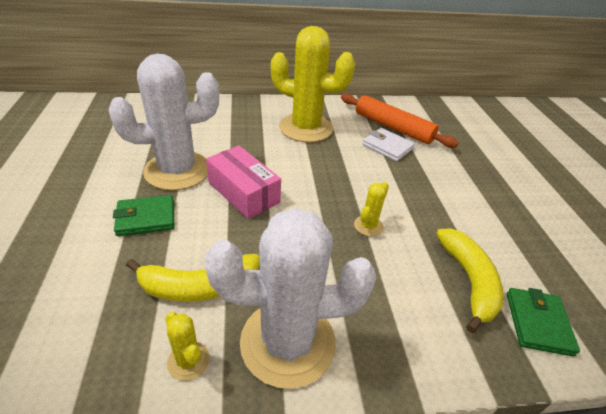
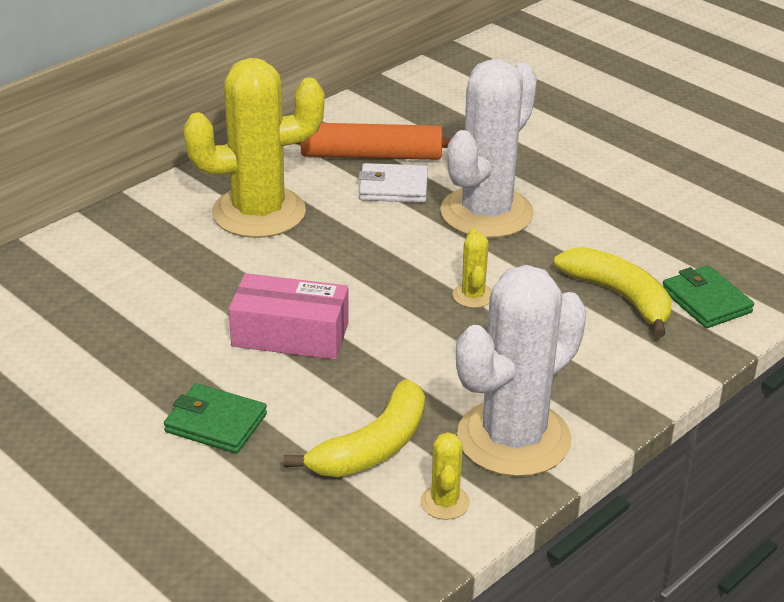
camera: 35 degrees left, 5 degrees down
white cactus [109,54,219,190] -> white cactus moved to [440,59,537,238]
green wallet [113,195,174,236] -> green wallet turned 75 degrees clockwise [164,383,267,454]
yellow cactus [165,312,210,381] -> yellow cactus turned 75 degrees clockwise [420,432,470,520]

